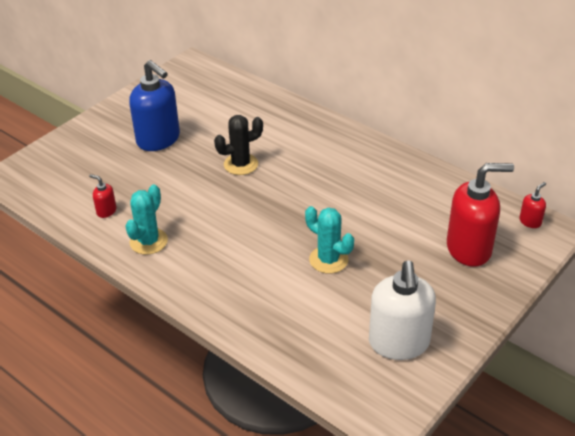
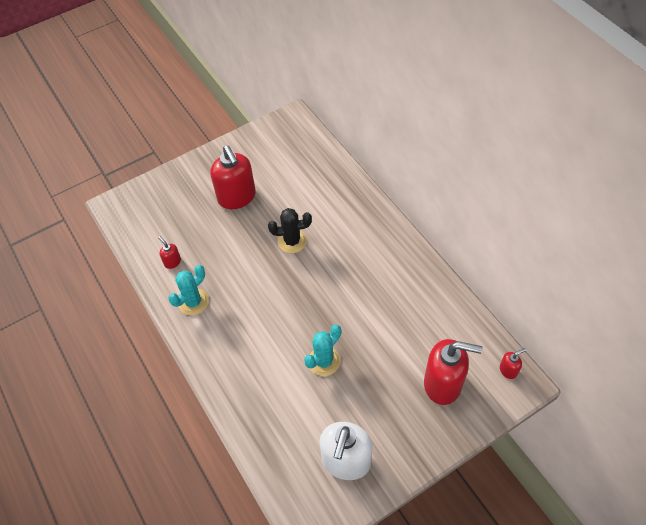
camera: 20 degrees right, 15 degrees up
blue soap dispenser [129,60,180,151] -> red soap dispenser [211,146,256,209]
turquoise cactus [305,206,354,274] -> turquoise cactus turned 75 degrees clockwise [304,325,341,376]

